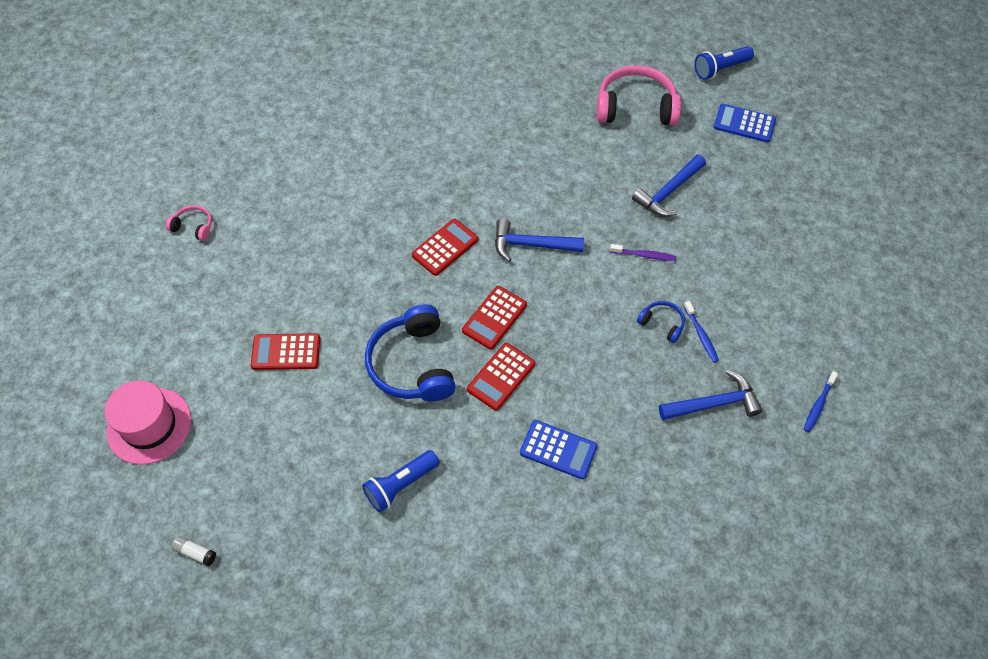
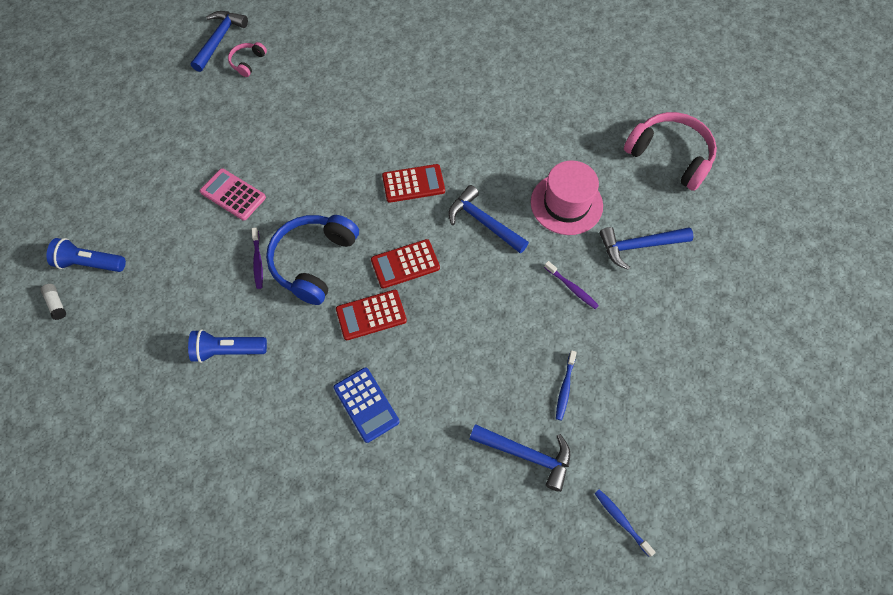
camera: 35 degrees right, 5 degrees up
pink hat [105,380,191,465] -> pink hat moved to [531,160,603,235]
pink headphones [166,205,212,241] -> pink headphones turned 120 degrees counterclockwise [228,42,267,77]
red calculator [251,333,320,370] -> pink calculator [200,168,266,221]
blue headphones [637,301,685,343] -> none
blue flashlight [695,46,754,80] -> blue flashlight moved to [46,238,126,272]
blue calculator [714,104,776,143] -> none
blue toothbrush [804,371,838,432] -> blue toothbrush turned 75 degrees clockwise [595,489,656,557]
none -> blue hammer [191,11,248,72]
none -> purple toothbrush [252,228,263,289]

